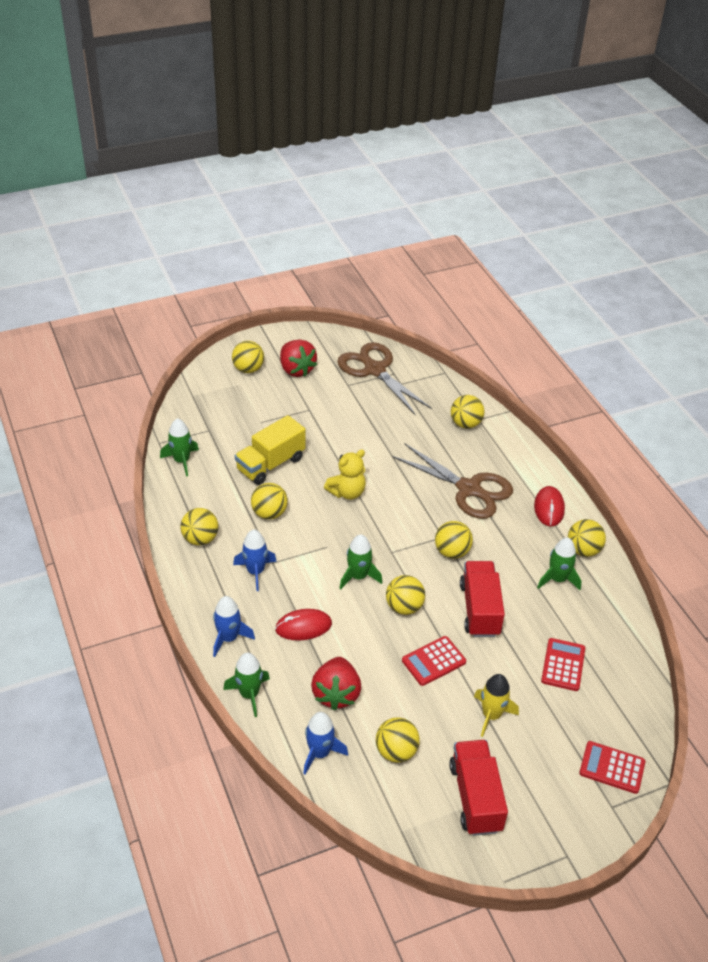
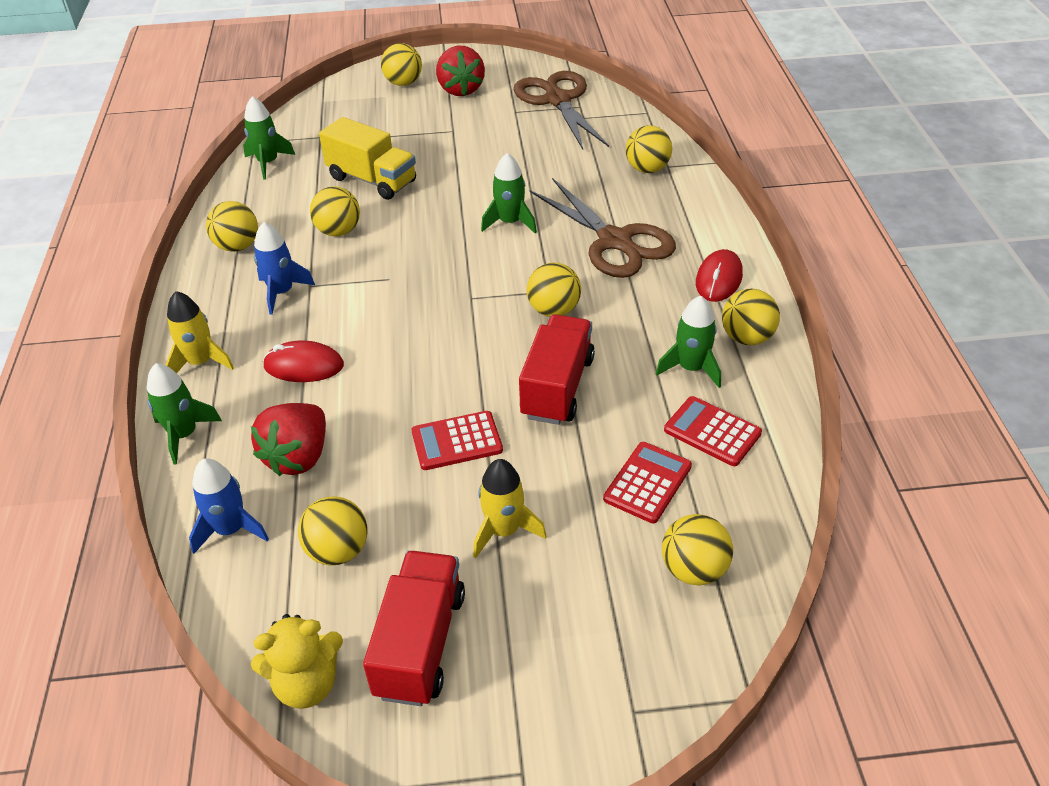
camera: 20 degrees right, 0 degrees up
blue rocket [213,596,255,657] -> yellow rocket [166,291,234,373]
yellow truck [235,415,306,485] -> yellow truck turned 120 degrees counterclockwise [319,117,416,200]
yellow teddy bear [324,449,366,500] -> yellow teddy bear moved to [251,614,343,709]
green rocket [339,534,382,590] -> green rocket moved to [481,153,537,233]
yellow ball [386,575,425,615] -> yellow ball moved to [662,514,733,585]
red calculator [579,741,645,794] -> red calculator moved to [664,396,762,466]

